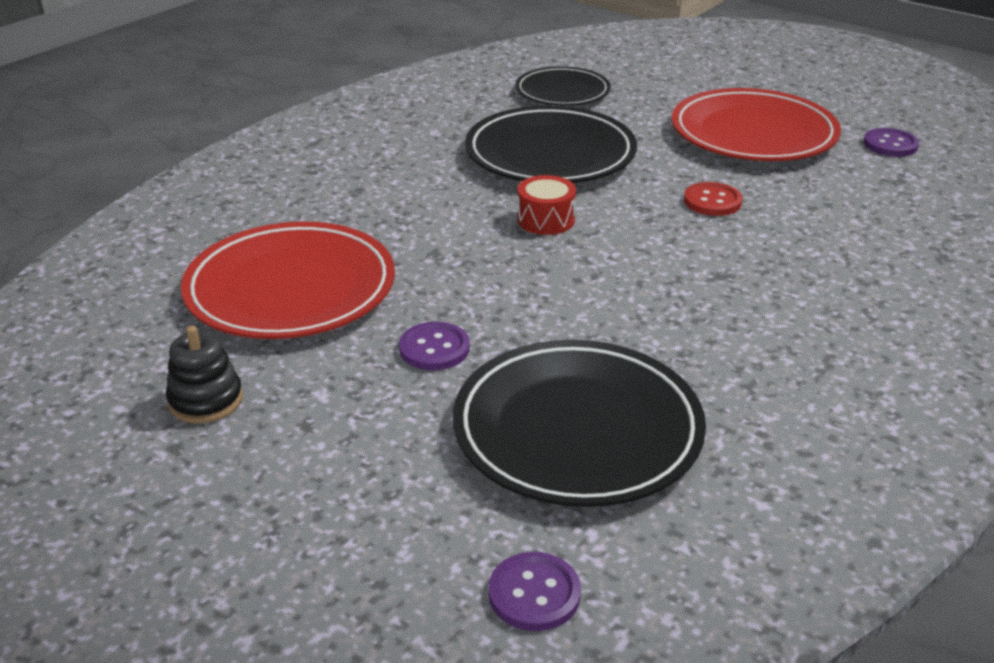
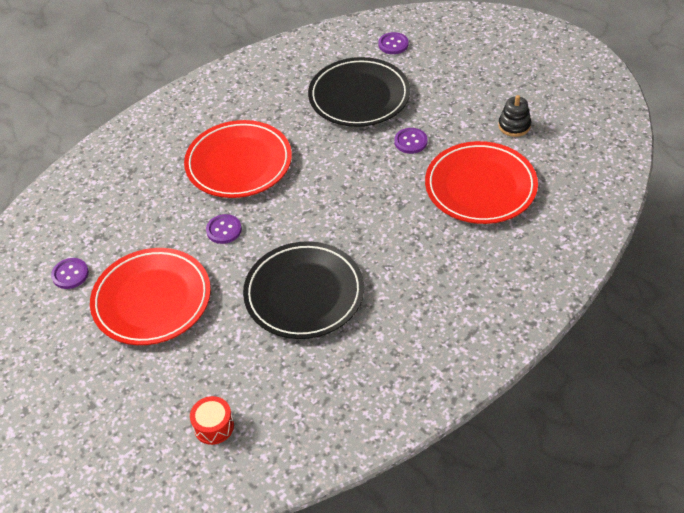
camera: 165 degrees left, 15 degrees up
black plate [515,66,611,106] -> none
red drum [517,175,576,235] -> red drum moved to [190,396,234,445]
red button [684,182,742,216] -> purple button [206,214,242,244]
none -> red plate [184,120,292,198]

